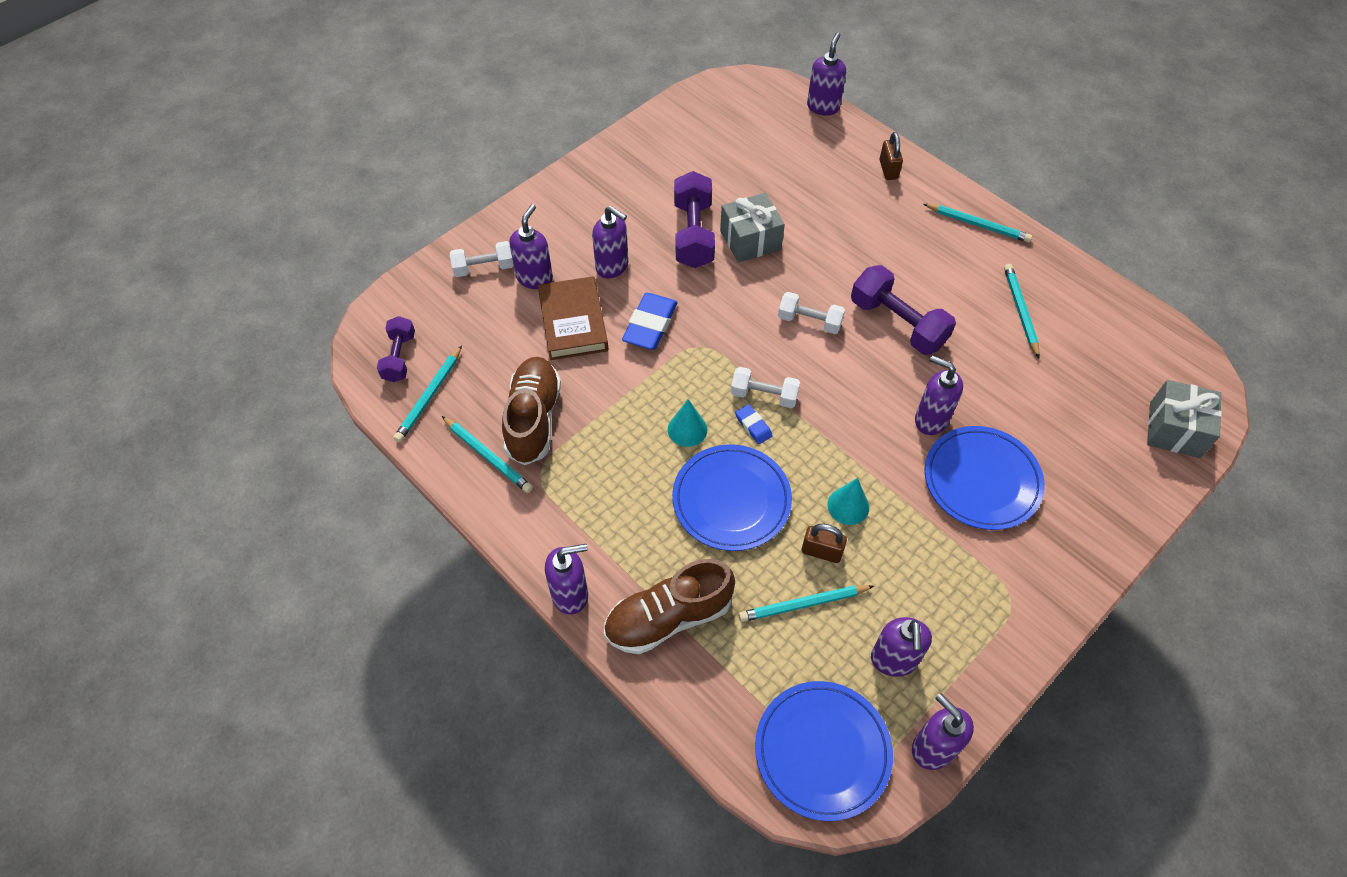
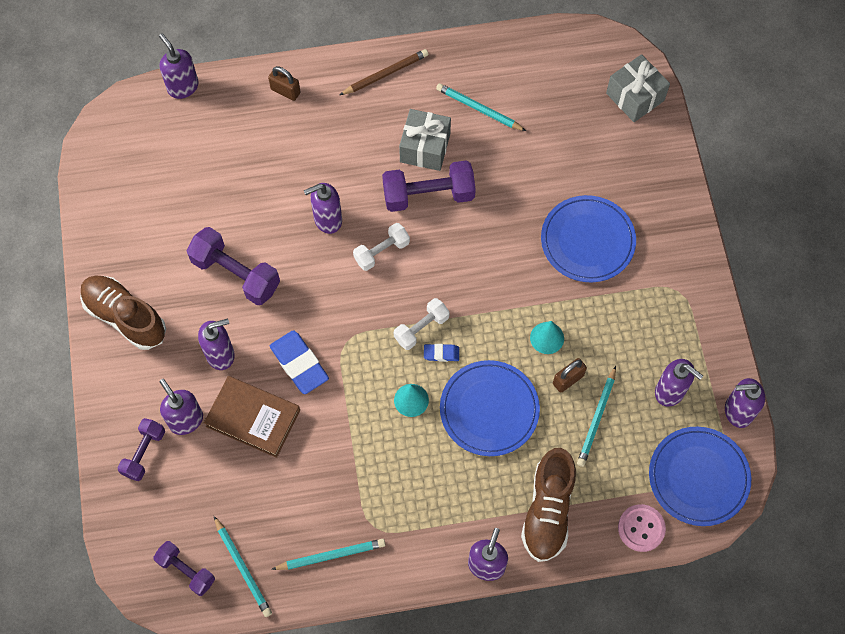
camera: 55 degrees left, 10 degrees up
white dumbbell [450,241,514,277] -> purple dumbbell [118,418,165,481]
brown shoe [502,357,561,465] -> brown shoe moved to [80,276,166,350]
grey gift [720,193,785,263] -> grey gift moved to [399,109,451,171]
purple soap dispenser [915,355,963,435] -> purple soap dispenser moved to [304,183,342,234]
turquoise pencil [923,204,1032,242] -> brown pencil [340,49,428,95]
none -> pink button [618,504,666,552]

